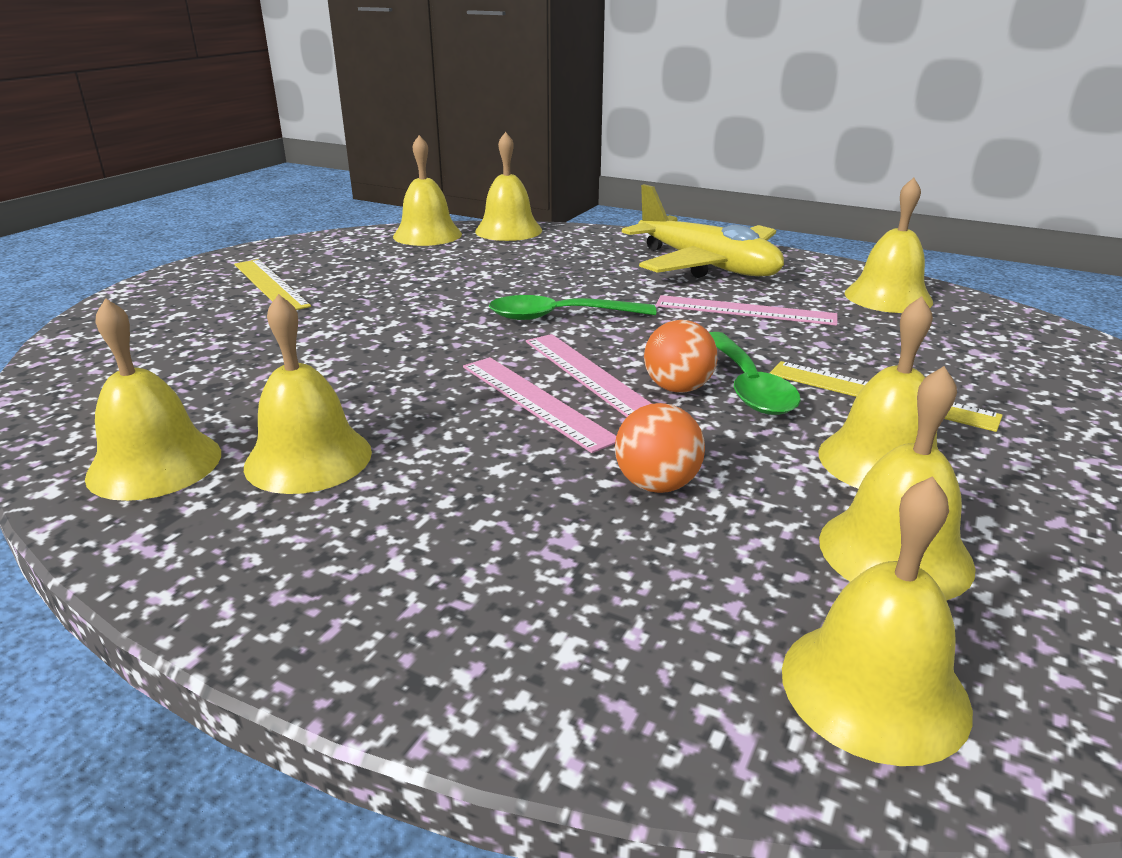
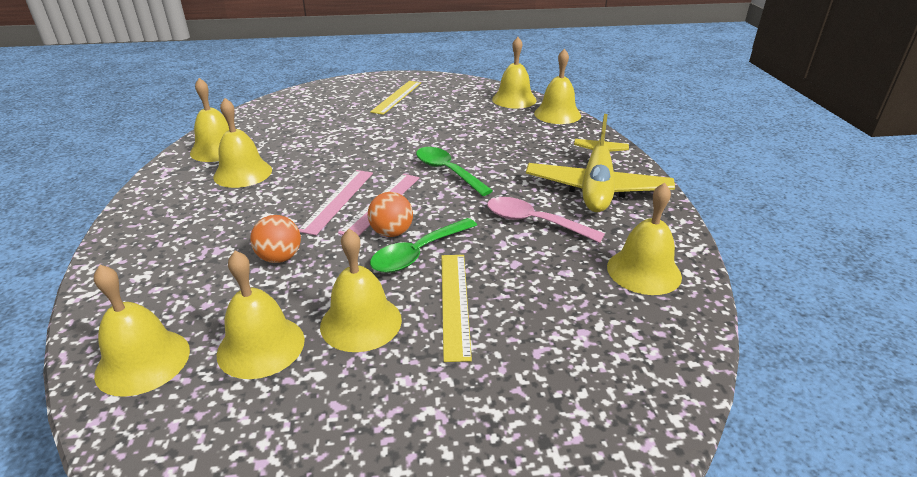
camera: 55 degrees right, 5 degrees up
pink ruler [656,295,837,326] -> pink spoon [487,197,605,243]

